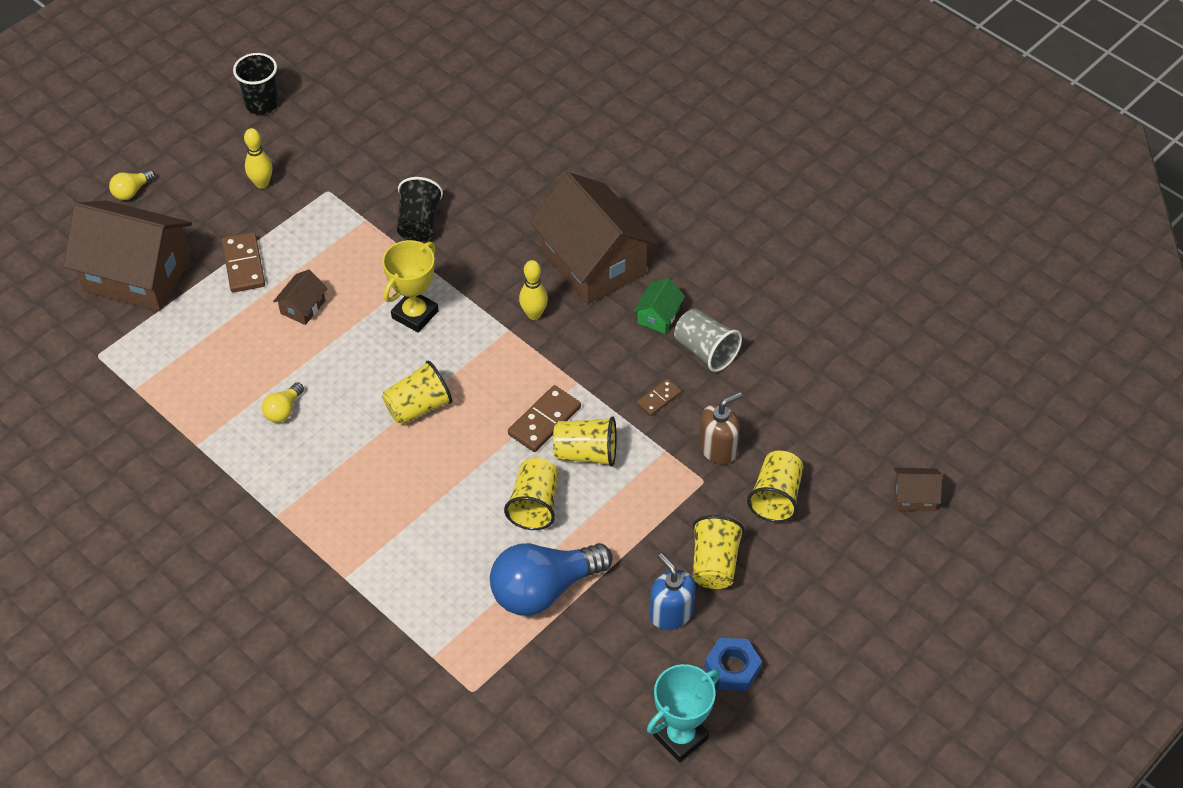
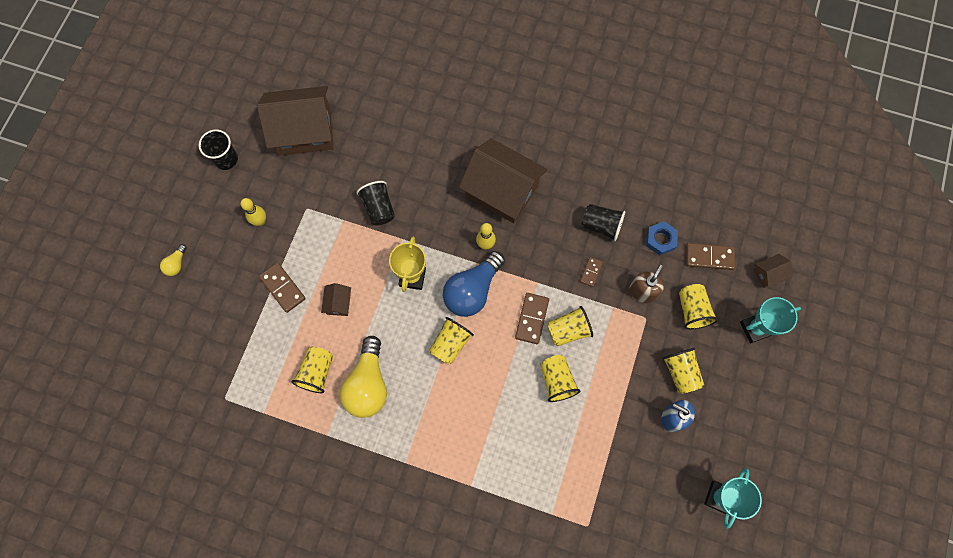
camera: 25 degrees left, 20 degrees up
brown house [63,200,192,311] -> brown house moved to [257,86,334,156]
yellow light bulb [262,382,304,423] -> yellow light bulb [340,336,387,418], size x2.21
blue light bulb [490,543,613,616] -> blue light bulb moved to [443,251,505,317]
green house [633,278,685,334] -> none
grey cup [674,309,742,372] -> black cup [581,204,626,241]
blue nut [704,638,762,691] -> blue nut moved to [646,221,678,255]
none -> yellow cup [292,347,333,393]
none -> brown domino [686,243,735,270]
none -> turquoise trophy [740,297,801,343]

